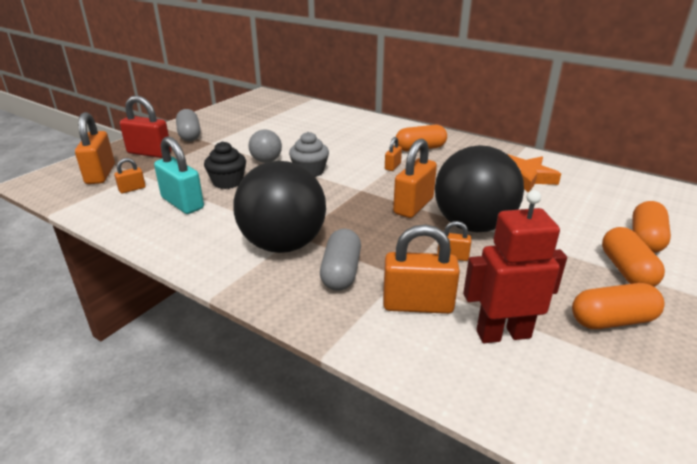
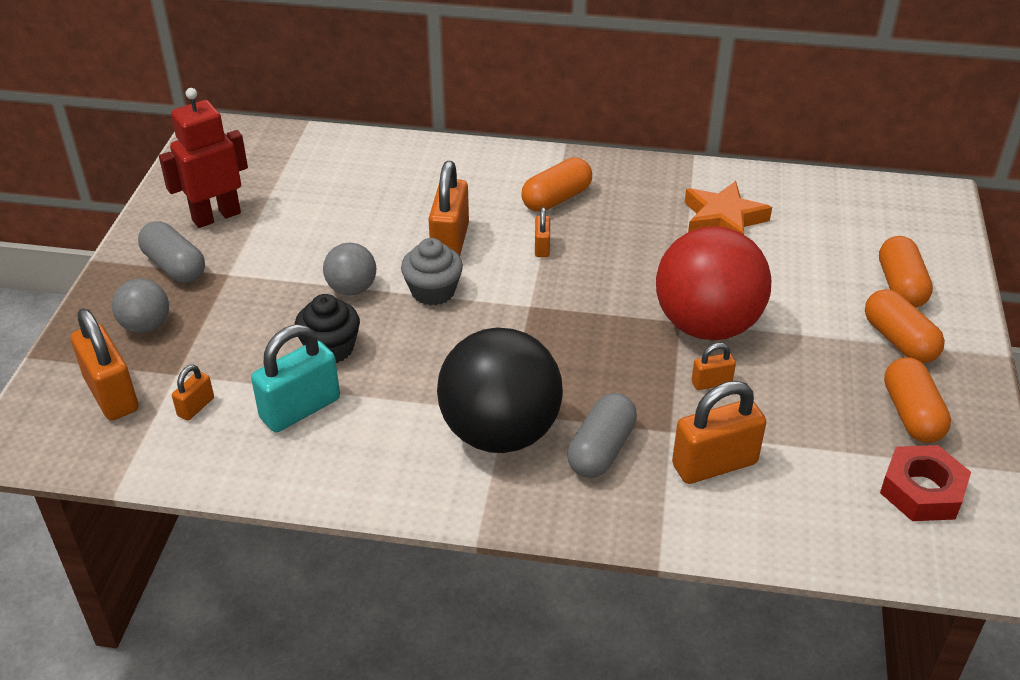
camera: 25 degrees left, 10 degrees up
red padlock [120,95,172,158] -> grey ball [112,278,169,333]
turquoise padlock [154,137,204,214] -> turquoise padlock turned 60 degrees counterclockwise [251,324,340,432]
grey capsule [320,229,361,291] -> grey capsule turned 45 degrees clockwise [567,393,637,478]
orange padlock [393,139,437,218] -> orange padlock moved to [428,161,469,256]
black ball [435,145,524,232] -> red ball [656,226,771,340]
red robot [463,190,567,343] -> red robot moved to [159,88,248,228]
orange capsule [572,283,665,329] -> orange capsule turned 60 degrees counterclockwise [884,357,951,443]
none -> red nut [880,445,971,521]

